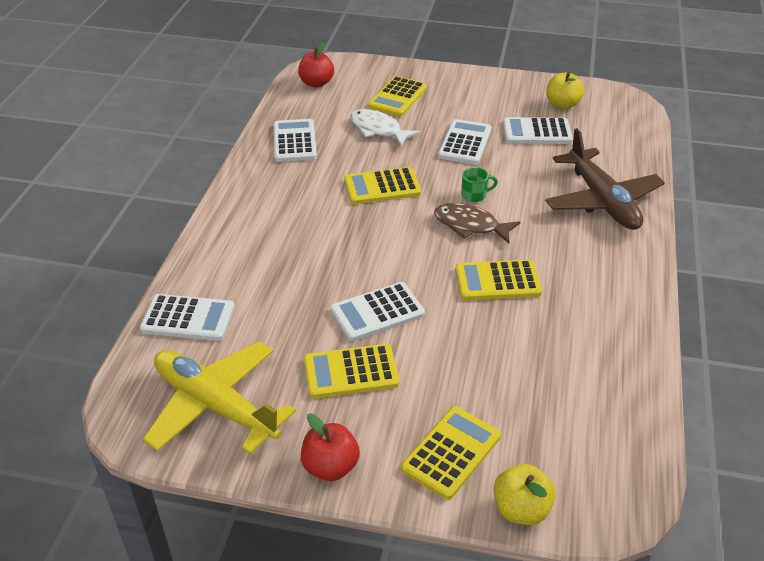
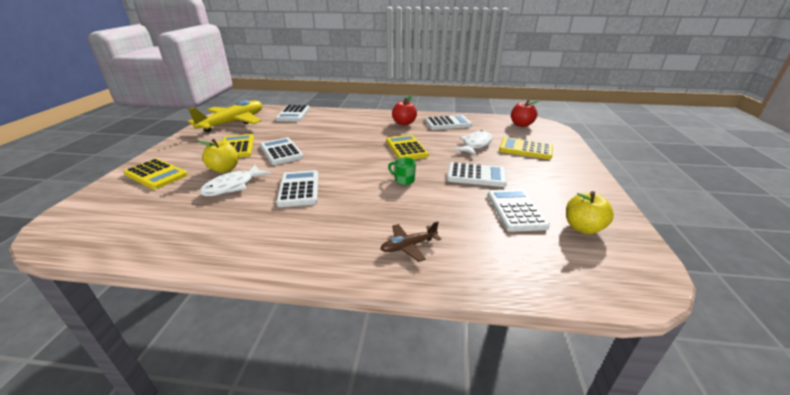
camera: 85 degrees right, 10 degrees down
red apple [301,414,360,481] -> red apple moved to [392,95,417,125]
brown fish [434,203,520,244] -> none
yellow calculator [455,260,542,300] -> white calculator [276,170,319,207]
green mug [461,167,498,202] -> green mug turned 135 degrees clockwise [388,157,416,185]
yellow apple [494,464,556,525] -> yellow apple moved to [198,139,238,173]
brown plane [545,128,665,230] -> brown plane [380,221,441,262], size x0.45
none -> white fish [199,165,271,196]

